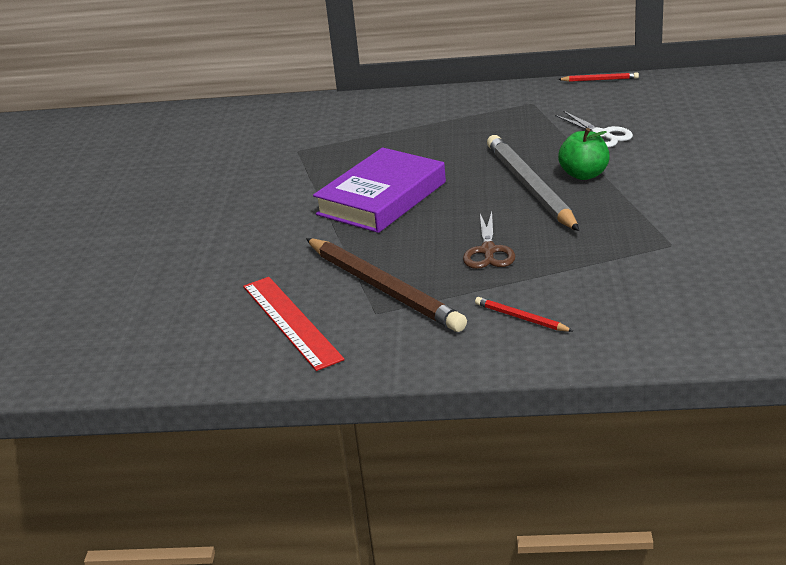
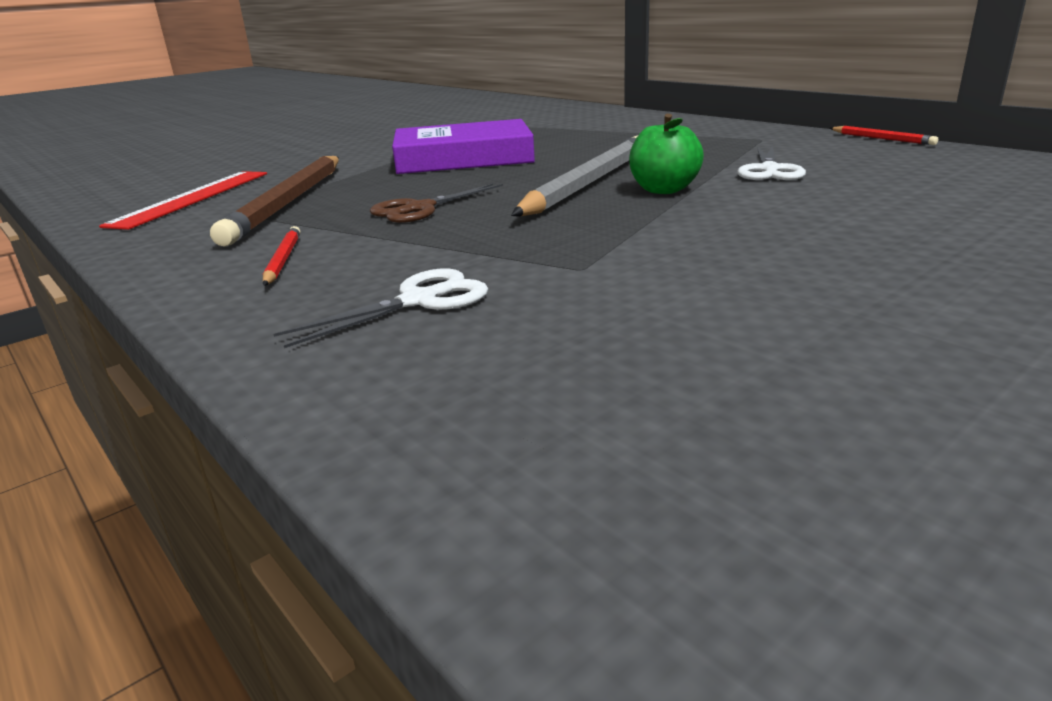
camera: 45 degrees right, 5 degrees down
none -> white scissors [274,268,488,348]

